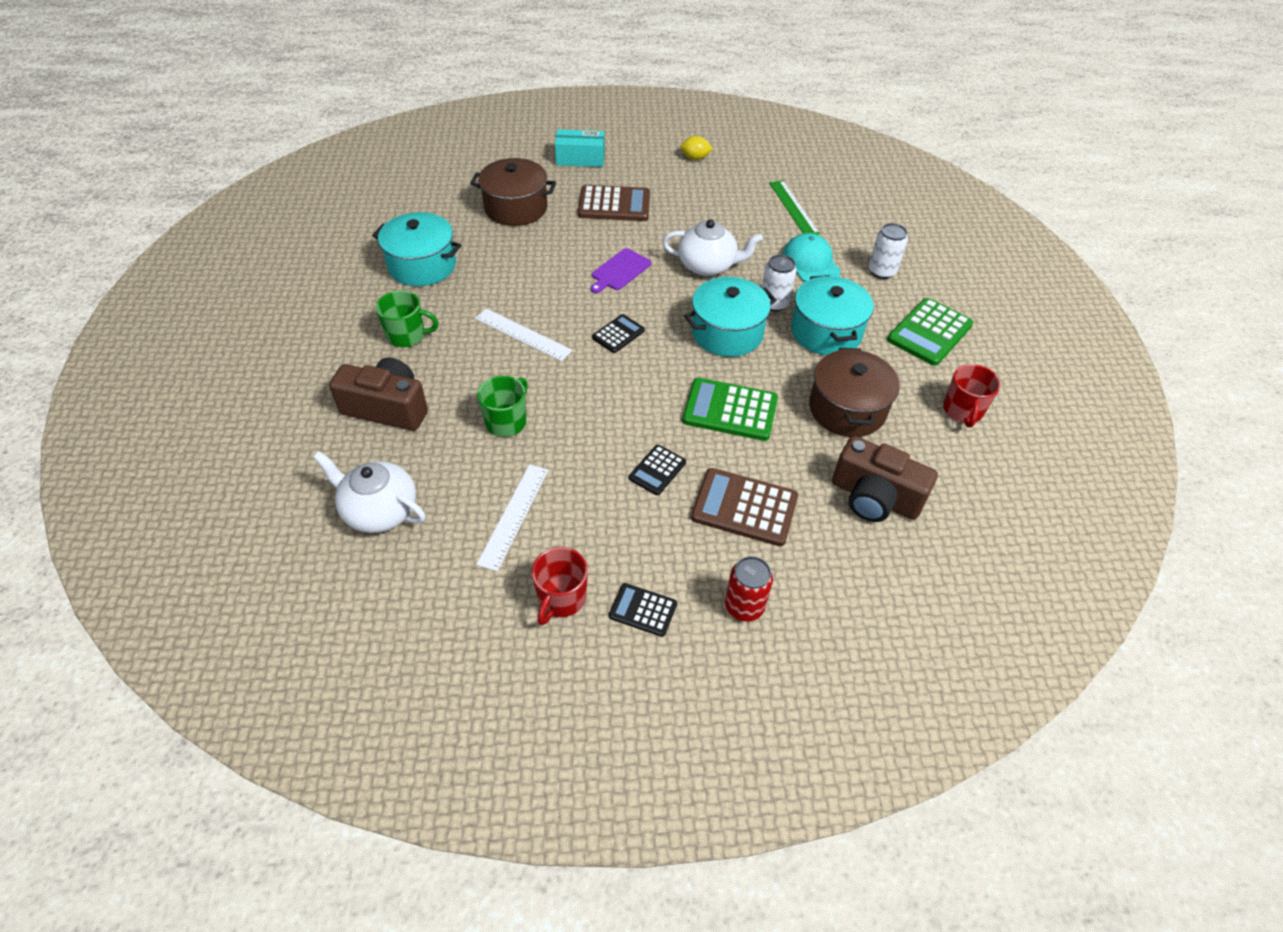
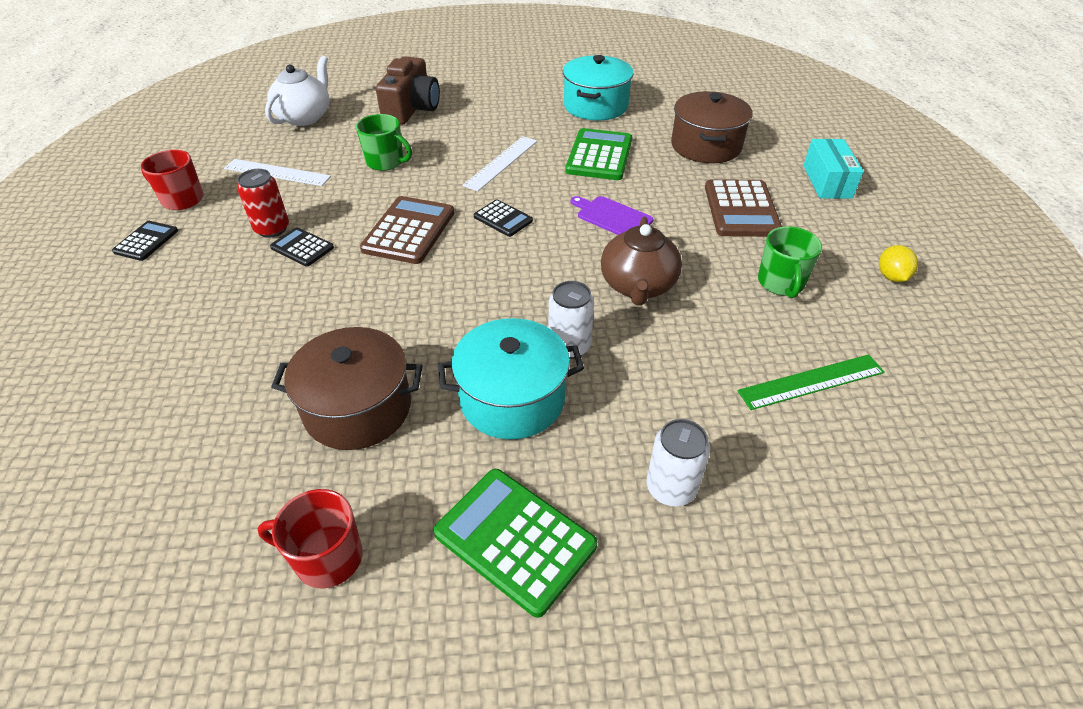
camera: 90 degrees right, 5 degrees down
green mug [376,291,439,347] -> green mug moved to [758,226,822,298]
white teapot [662,219,763,276] -> brown teapot [601,217,682,306]
green calculator [683,378,778,441] -> green calculator moved to [565,128,632,180]
turquoise pot [684,277,776,357] -> none
brown calculator [691,468,798,546] -> brown calculator moved to [360,196,454,264]
red can [725,556,773,622] -> red can moved to [237,169,289,238]
turquoise cap [782,233,841,282] -> none
brown camera [832,436,938,522] -> none

